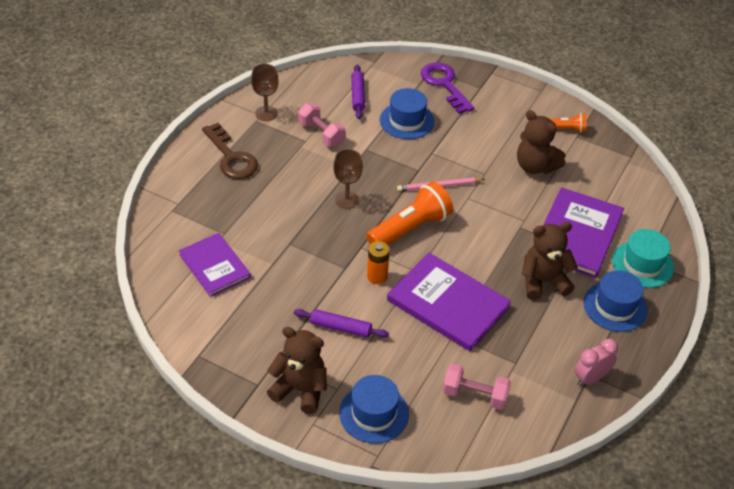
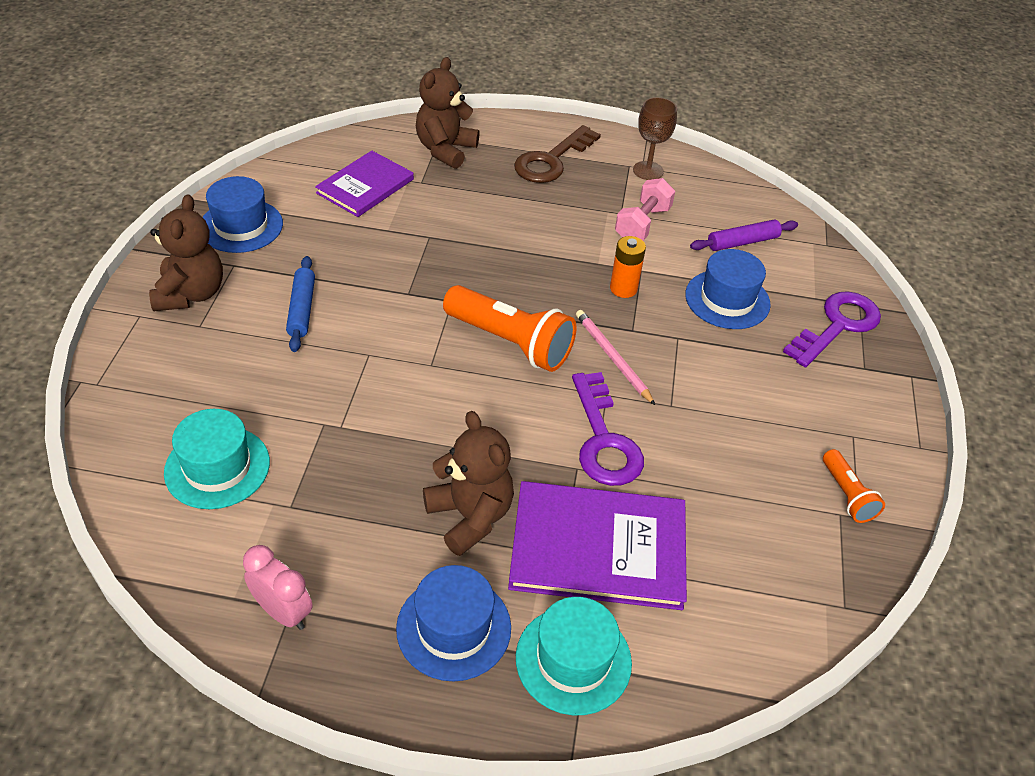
camera: 70 degrees right, 0 degrees up
purple rolling pin [294,309,389,338] -> blue rolling pin [286,256,315,352]
brown goblet [333,149,363,209] -> none
blue hat [339,375,409,444] -> blue hat moved to [203,176,283,253]
orange battery [367,241,390,284] -> orange battery moved to [610,236,646,298]
purple book [387,253,511,351] -> none
pink dumbbell [443,364,511,410] -> turquoise hat [164,409,270,509]
brown teddy bear [517,110,565,174] -> brown teddy bear moved to [416,57,480,169]
none -> purple key [572,372,644,486]

